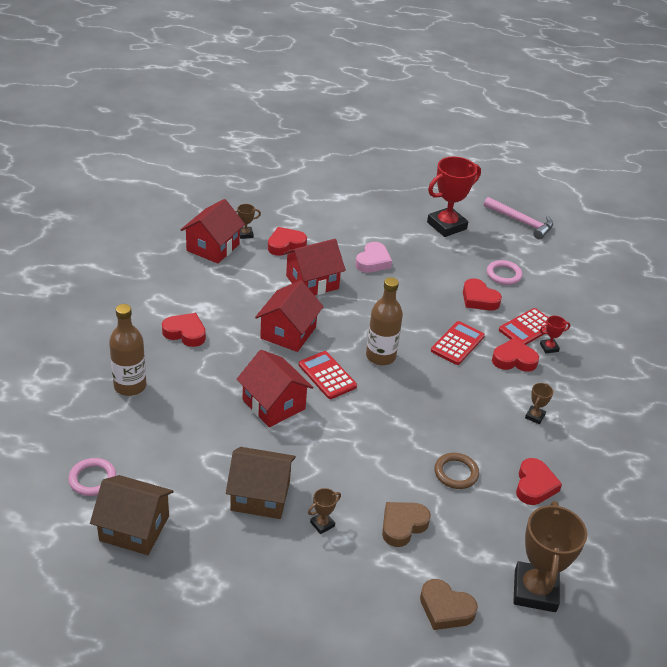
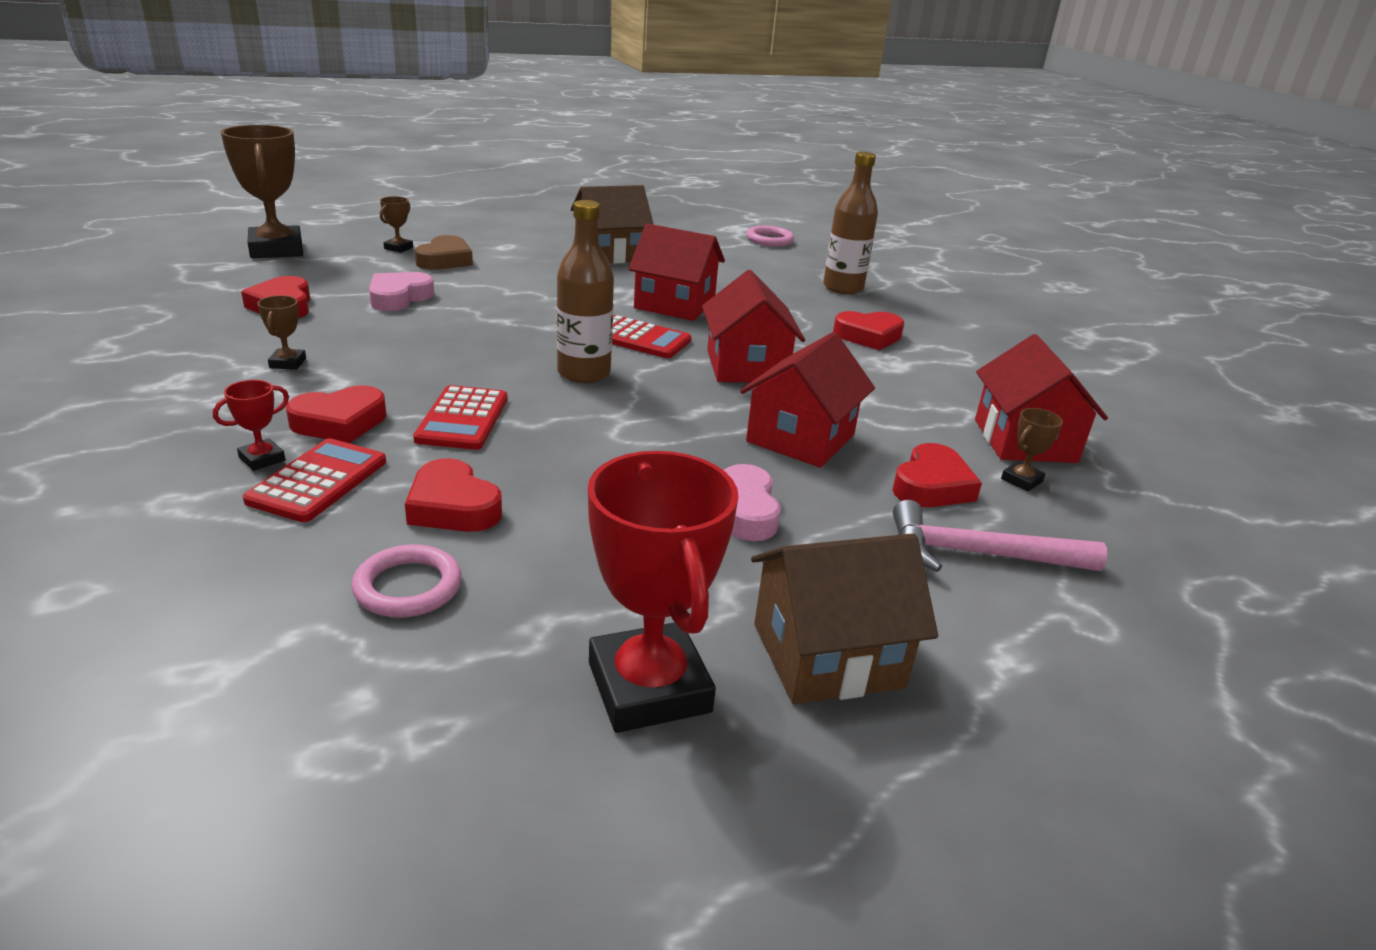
camera: 150 degrees right, 10 degrees down
brown house [90,475,174,555] -> brown house moved to [751,533,938,704]
brown trophy [308,488,341,534] -> brown trophy moved to [380,196,413,253]
brown heart [420,579,478,630] -> none
red trophy [427,157,481,237] -> red trophy turned 45 degrees counterclockwise [588,451,738,733]
brown ring [434,453,479,489] -> pink heart [369,272,434,311]
red heart [463,278,502,311] -> red heart turned 150 degrees counterclockwise [405,458,502,532]
pink hammer [484,197,553,240] -> pink hammer moved to [893,500,1107,572]

